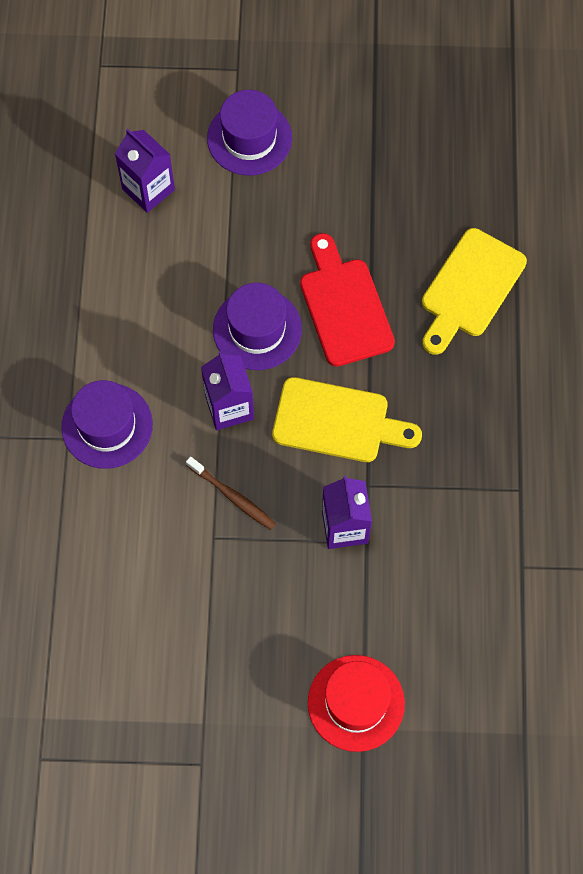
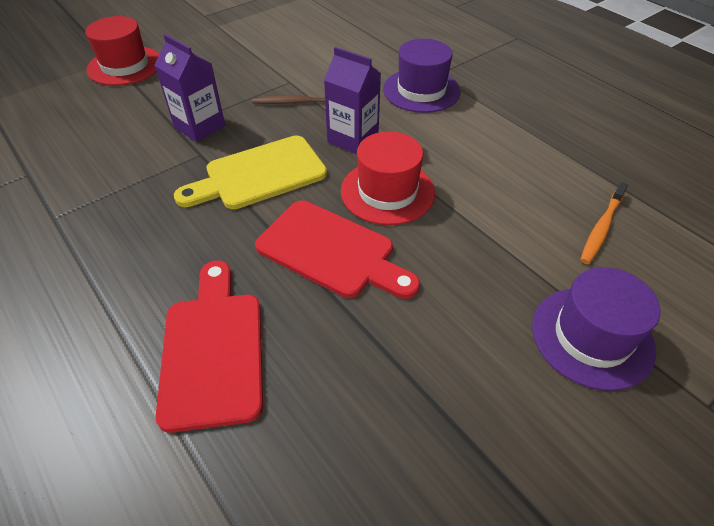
camera: 140 degrees right, 20 degrees down
purple carton [115,129,175,213] -> orange toothbrush [580,182,628,264]
purple hat [213,283,302,370] -> red hat [341,132,435,225]
yellow cutting board [422,228,527,355] -> red cutting board [156,261,263,433]

